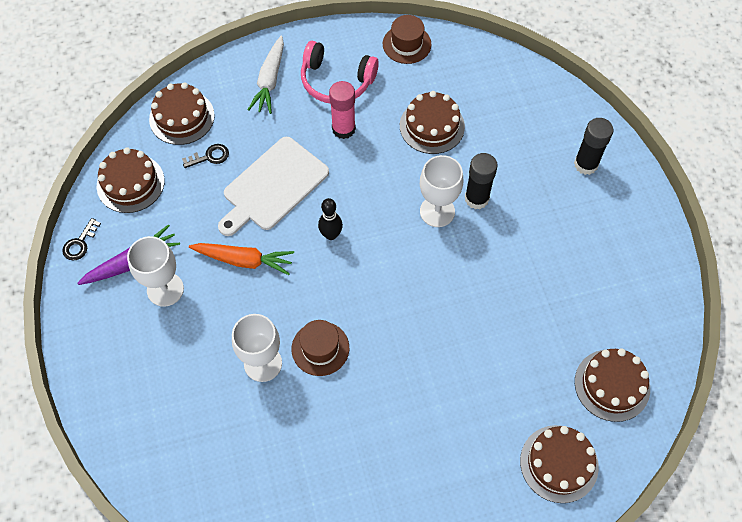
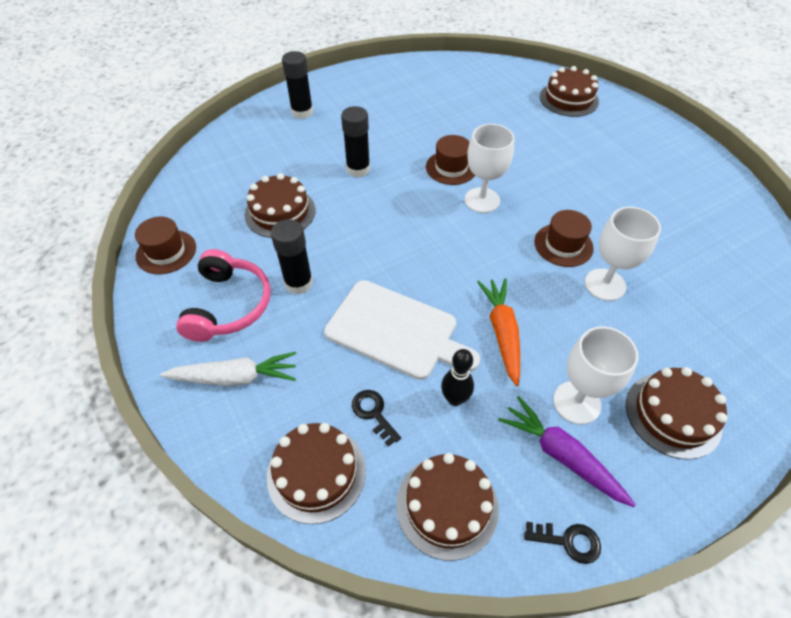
camera: 105 degrees left, 10 degrees down
black bowling pin [318,198,343,240] -> black bowling pin moved to [441,349,474,406]
pink glue stick [329,81,356,139] -> black glue stick [271,219,313,294]
white goblet [420,155,463,227] -> white goblet moved to [465,124,514,213]
brown cake [575,348,650,422] -> brown cake moved to [626,367,727,460]
none -> brown hat [426,135,475,185]

